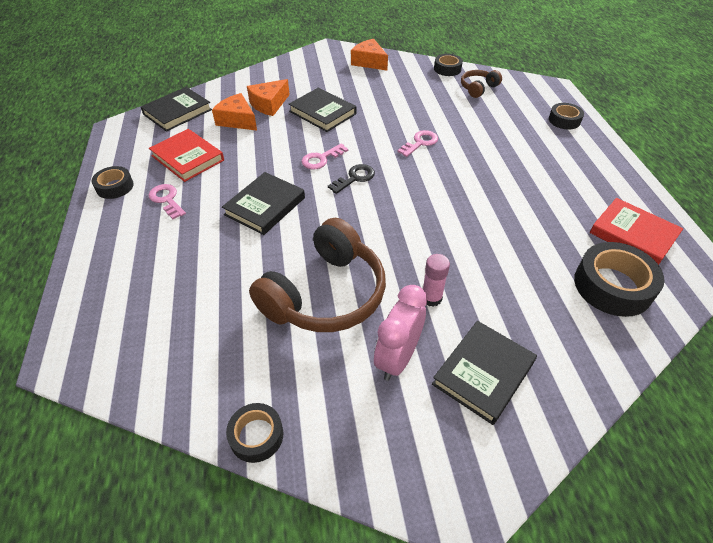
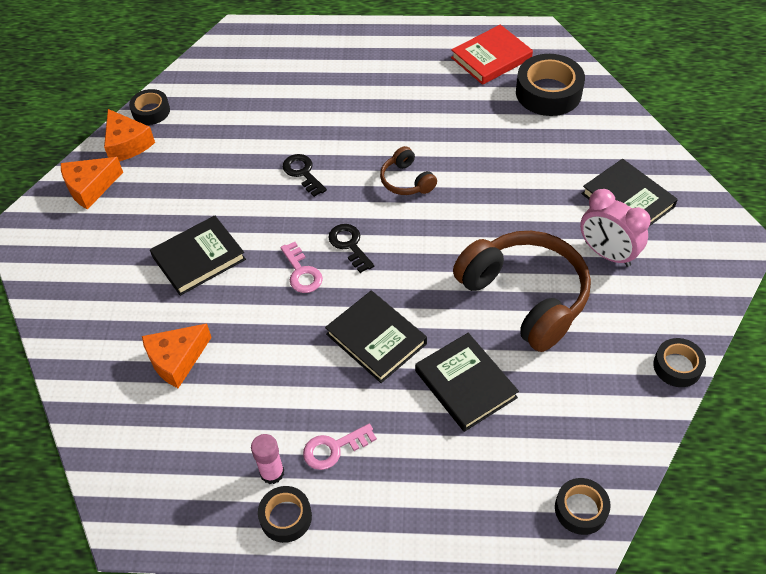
camera: 75 degrees left, 5 degrees up
black book [141,87,212,132] -> black book moved to [415,333,519,432]
red book [149,129,224,182] -> none
orange cheese [247,79,290,116] -> orange cheese moved to [104,109,155,161]
pink key [398,130,438,157] -> black key [283,154,327,197]
pink glue stick [423,254,450,307] -> pink glue stick moved to [251,434,284,484]
brown headphones [461,70,502,98] -> brown headphones moved to [380,146,437,195]
black tape [549,103,584,129] -> black tape moved to [555,478,611,535]

